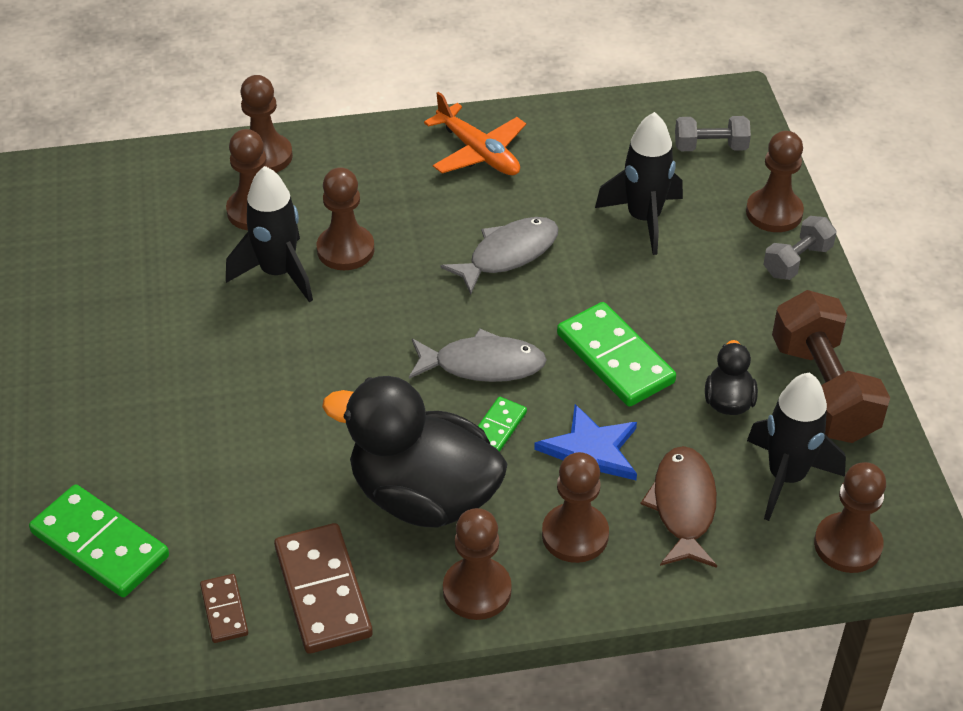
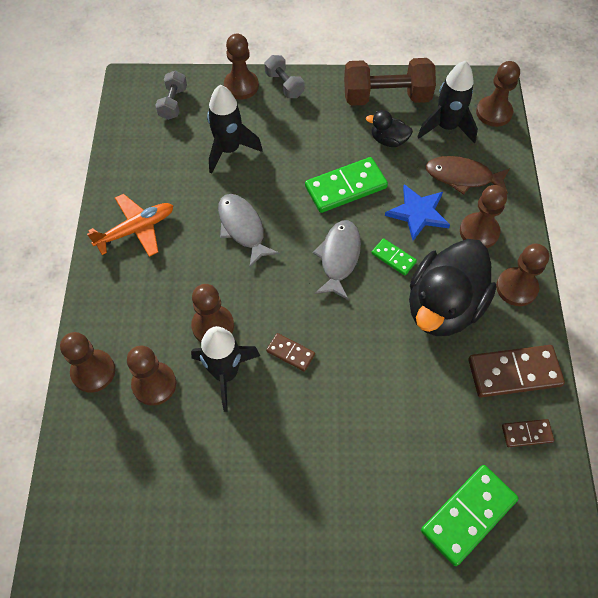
camera: 80 degrees left, 15 degrees up
none -> brown domino [266,333,315,372]

